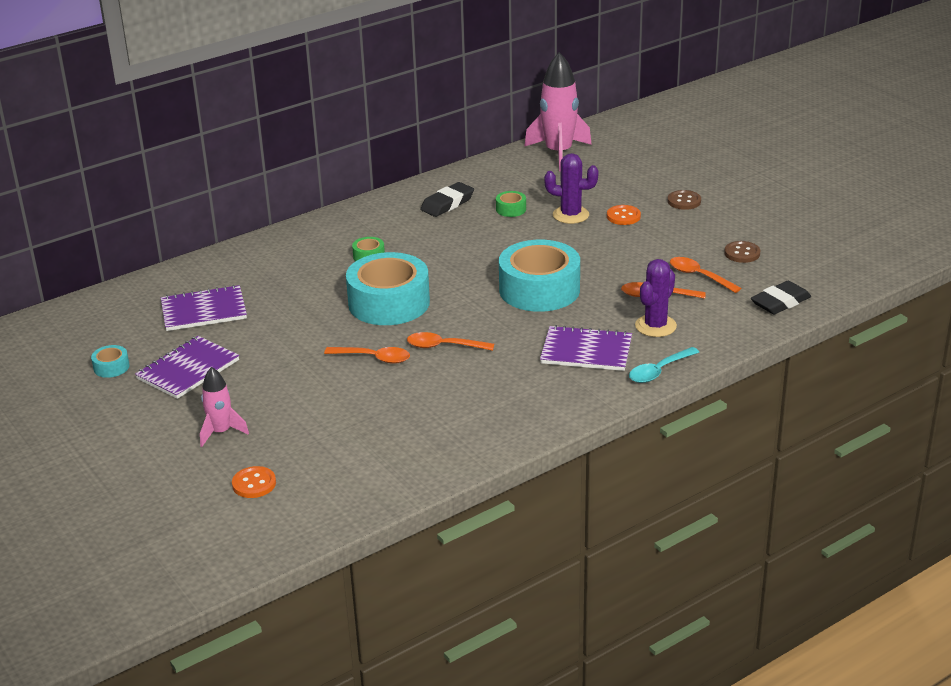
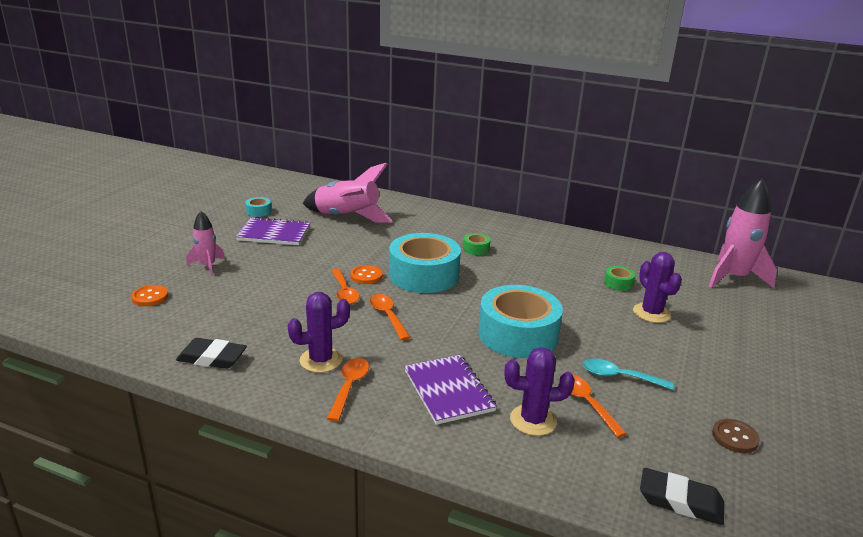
camera: 55 degrees right, 5 degrees down
purple notebook [161,285,247,331] -> pink rocket [303,163,392,223]
black eraser [420,182,474,217] -> black eraser moved to [176,338,247,369]
orange button [607,205,641,225] -> orange button moved to [350,265,383,284]
turquoise spoon [629,347,699,383] -> turquoise spoon moved to [583,359,674,390]
brown button [667,190,701,210] -> none
orange spoon [670,257,741,293] -> orange spoon moved to [327,358,369,422]
none -> purple cactus [288,292,350,373]

